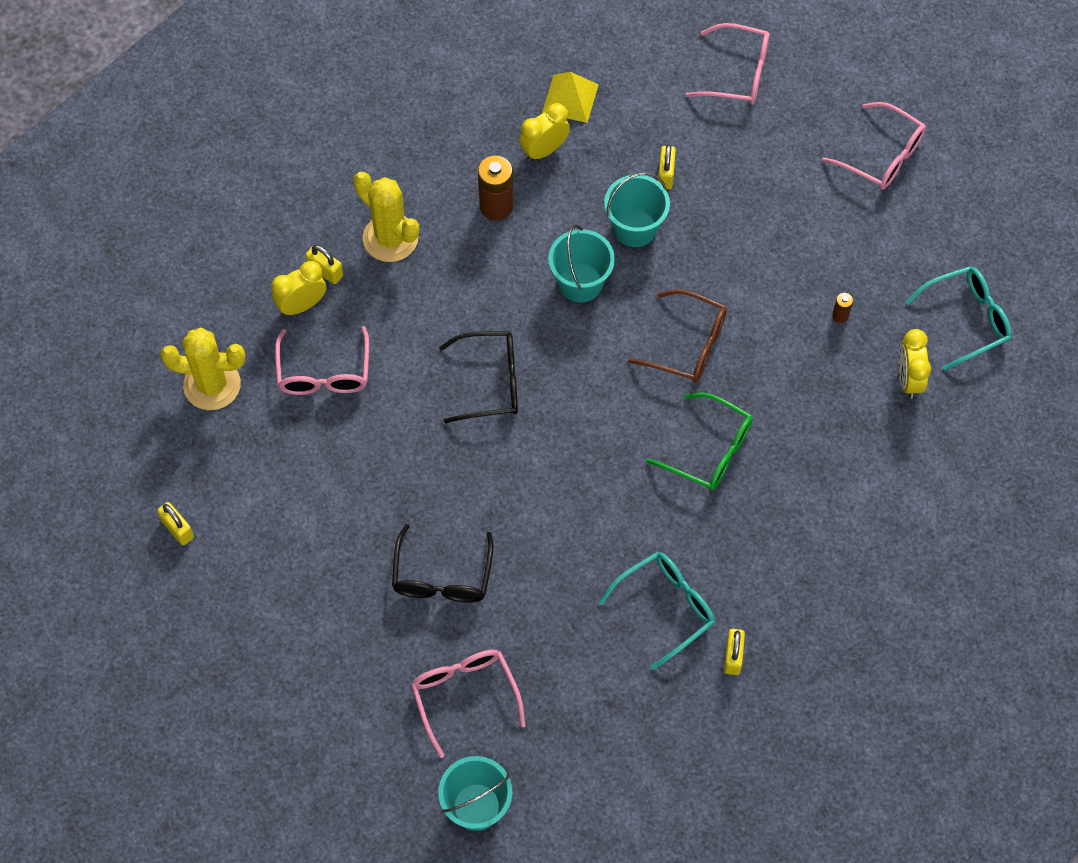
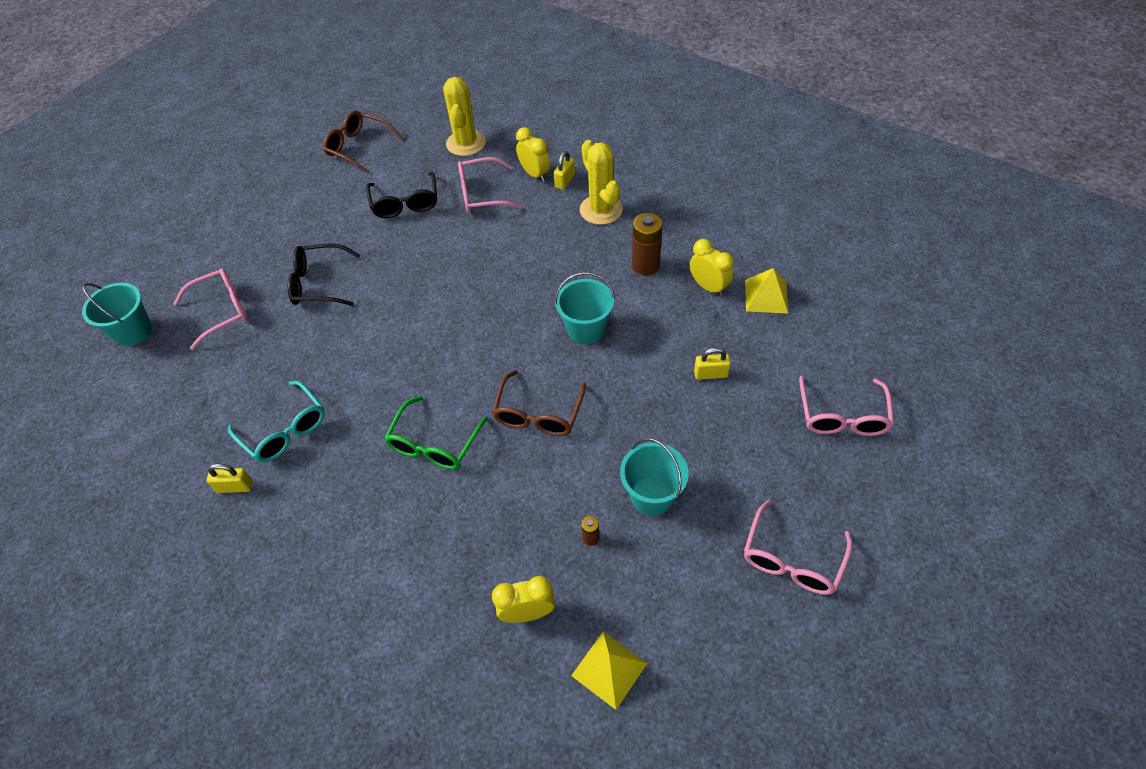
camera: 85 degrees right, 10 degrees down
yellow padlock [157,502,194,545] -> brown glasses [323,111,402,174]
yellow cactus [353,172,419,262] -> yellow cactus turned 60 degrees counterclockwise [580,140,623,225]
black glasses [439,331,518,423] -> black glasses moved to [366,172,437,218]
turquoise bucket [604,172,670,247] -> turquoise bucket moved to [620,438,689,516]
turquoise glasses [906,266,1012,371] -> yellow pyramid [571,632,647,710]

